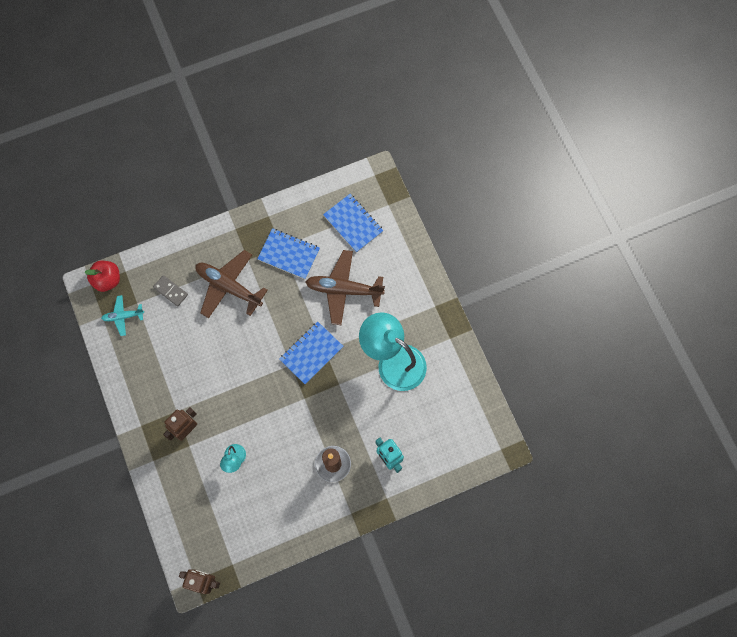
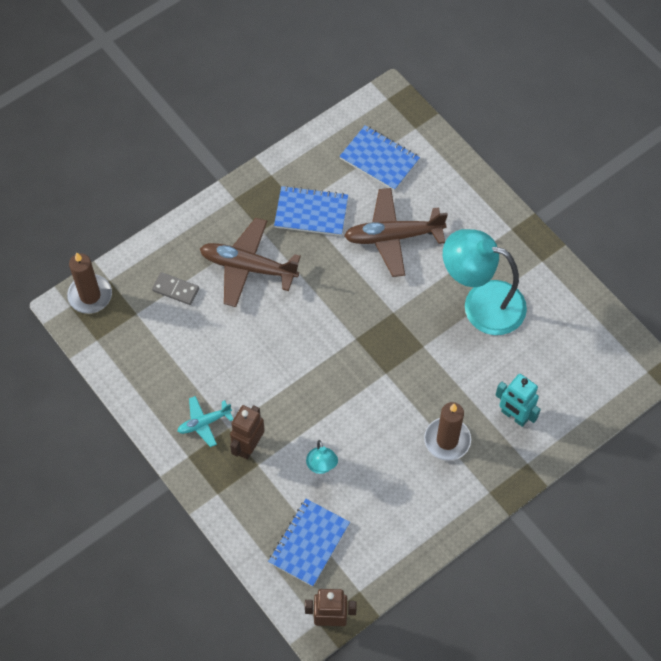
camera: 15 degrees left, 10 degrees down
red apple [84,261,120,292] -> brown candle [67,252,112,314]
turquoise plane [101,295,144,336] -> turquoise plane moved to [177,396,233,447]
blue notebook [279,322,343,384] -> blue notebook moved to [268,499,350,587]

